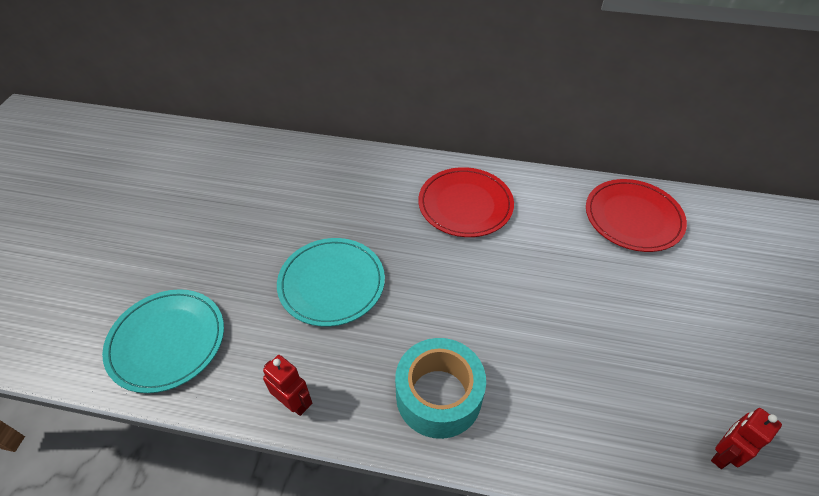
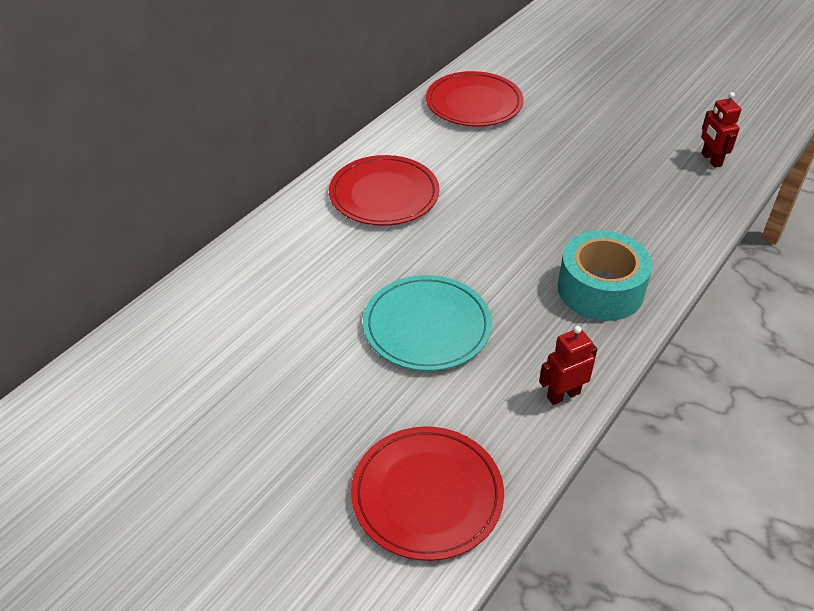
camera: 65 degrees left, 5 degrees down
turquoise plate [102,289,224,393] -> red plate [351,426,504,561]

